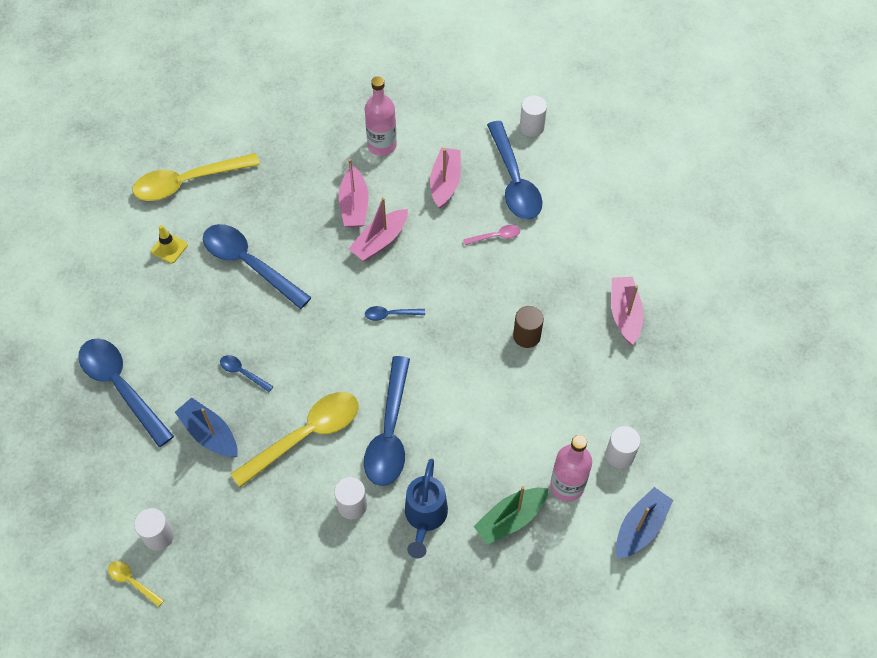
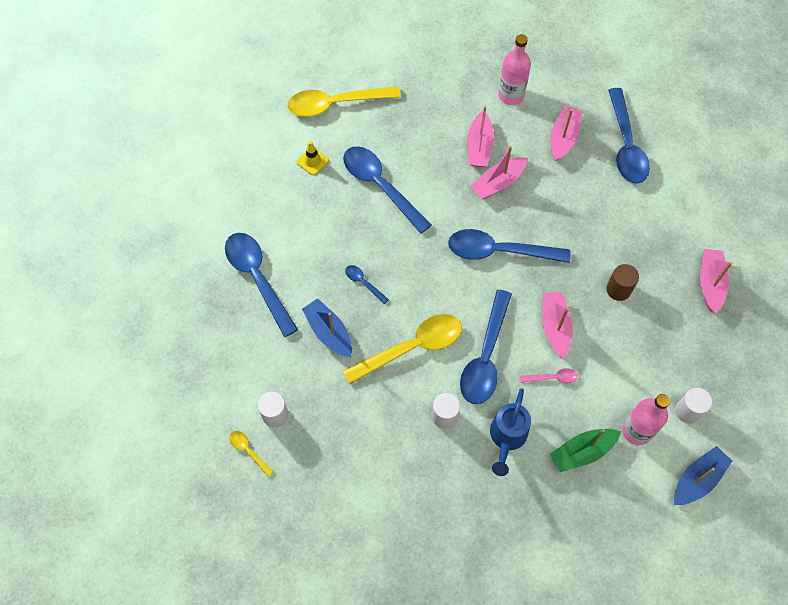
camera: 10 degrees right, 5 degrees up
blue spoon [365,306,425,321] -> blue spoon [448,229,571,263], size x2.26
pink spoon [463,225,520,245] -> pink spoon moved to [520,368,578,383]
white cylinder [520,96,547,137] -> none
none -> pink boat [543,292,573,359]

